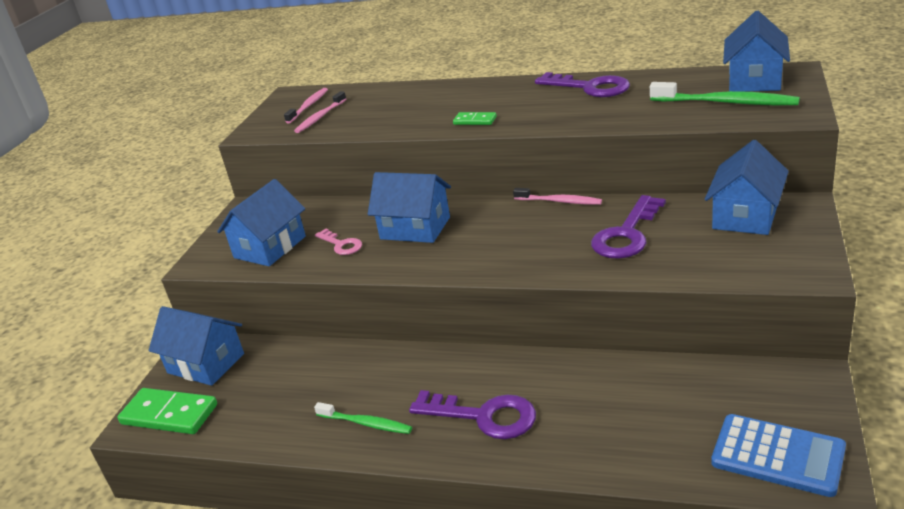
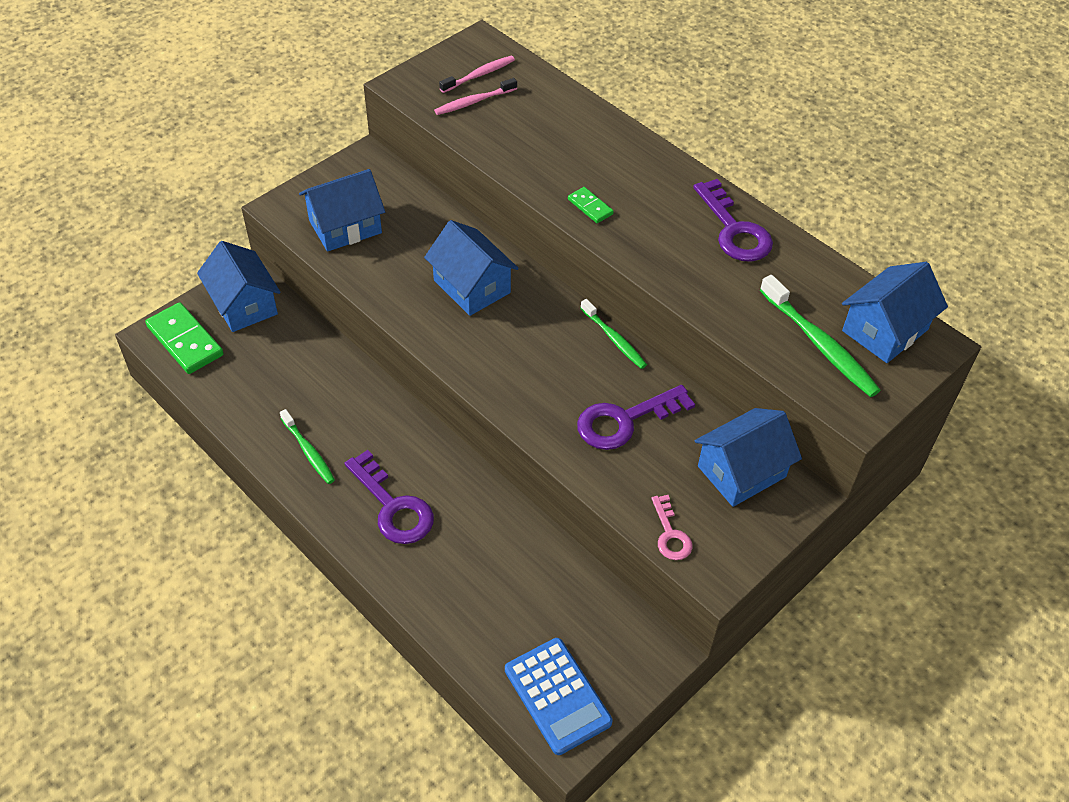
camera: 25 degrees right, 20 degrees up
pink key [315,229,362,255] -> pink key moved to [651,495,693,560]
pink toothbrush [513,188,602,205] -> green toothbrush [581,299,647,369]

